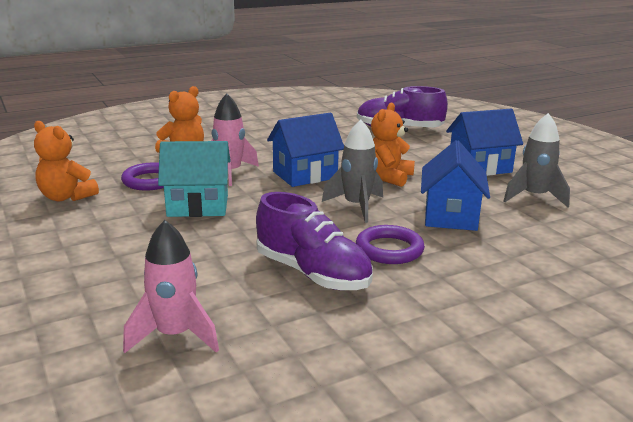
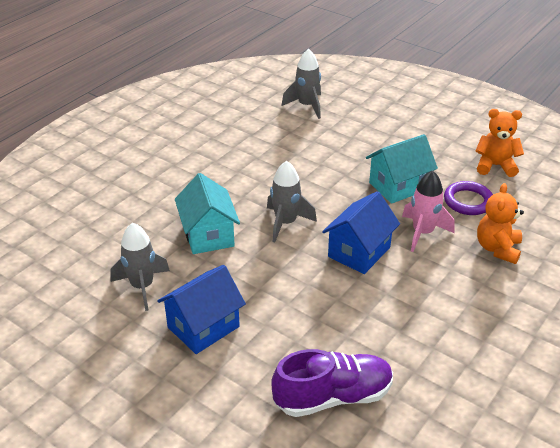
camera: 155 degrees right, 15 degrees up
pink rocket [123,220,219,353] -> grey rocket [282,49,321,119]
purple shoe [256,192,373,291] -> none
purple ring [356,225,425,264] -> none
orange teddy bear [371,103,415,187] -> none
blue house [421,140,490,231] -> turquoise house [175,173,240,254]

